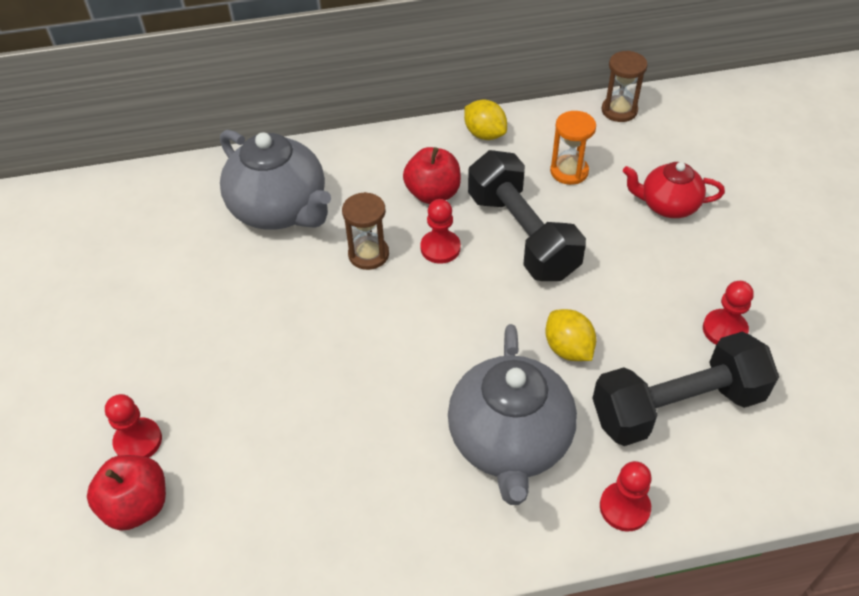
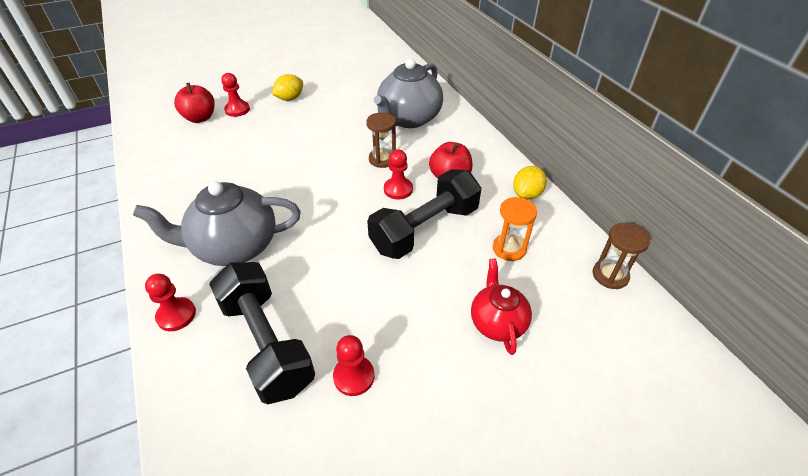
camera: 75 degrees right, 5 degrees down
yellow lemon [545,309,596,361] -> yellow lemon moved to [272,74,303,101]

